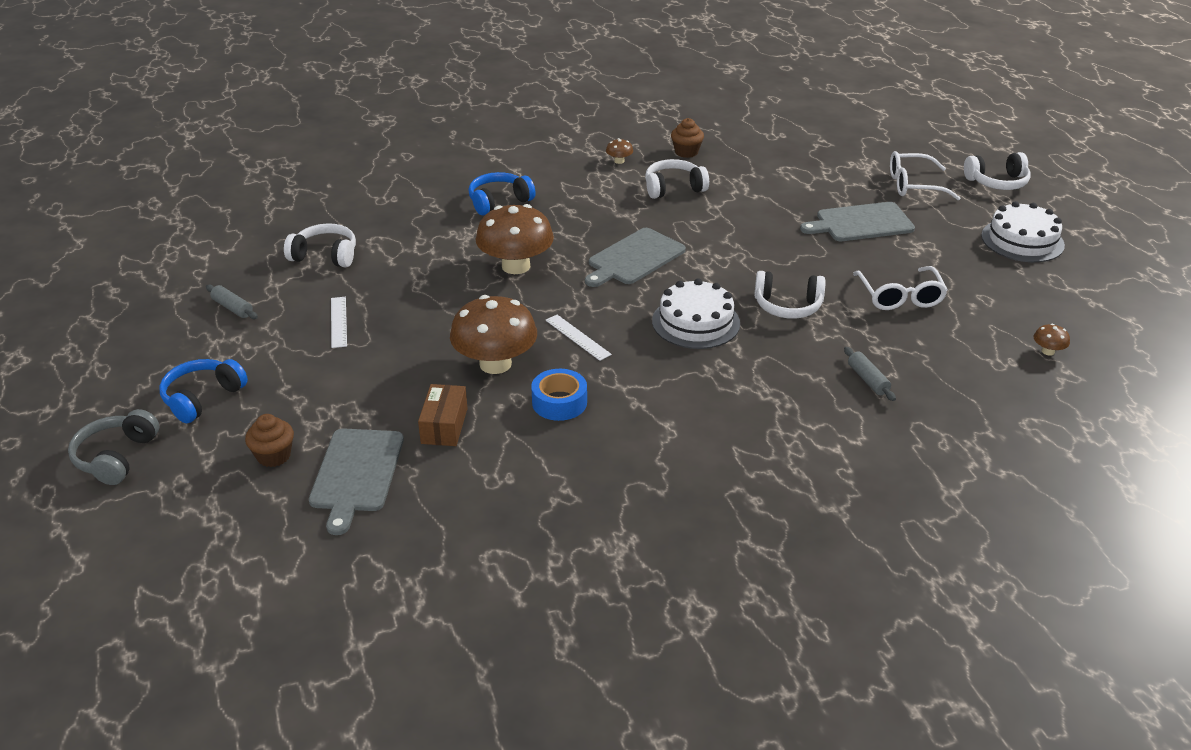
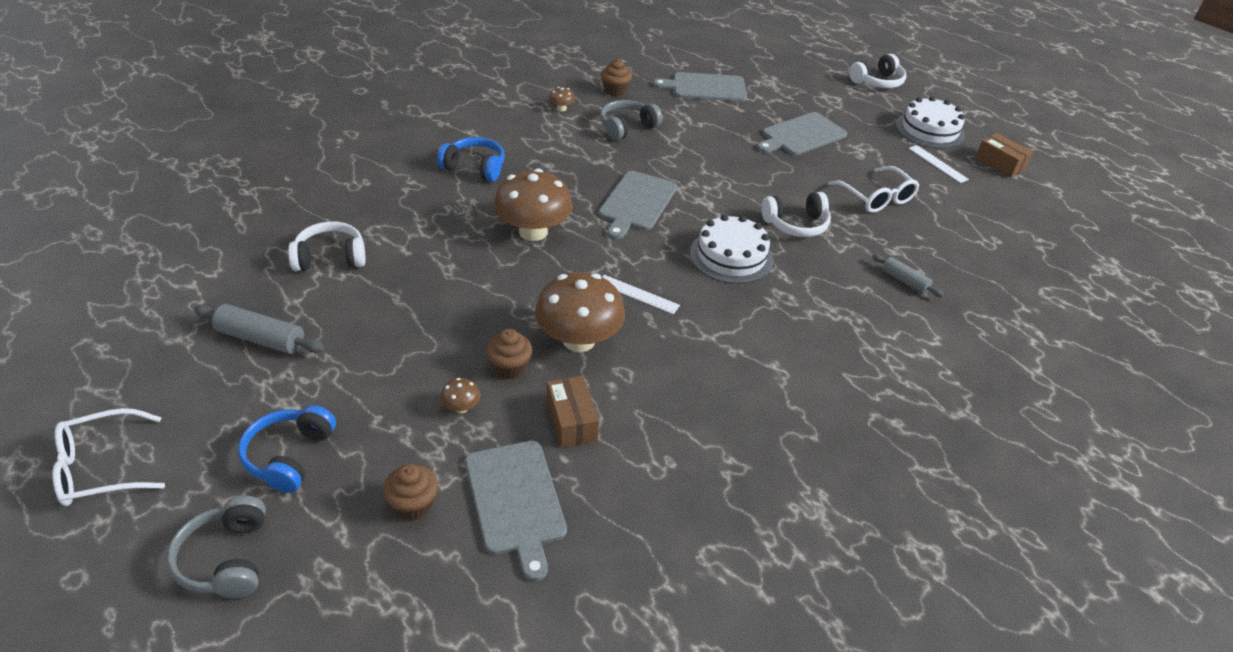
camera: 25 degrees left, 5 degrees up
grey rolling pin [206,284,258,319] -> grey rolling pin [194,304,324,354], size x1.58
white ruler [331,297,347,348] -> white ruler moved to [909,145,969,183]
blue headphones [468,172,536,216] -> blue headphones turned 75 degrees clockwise [437,137,505,182]
blue tape [531,369,587,421] -> none
white headphones [645,159,709,199] -> grey headphones [600,100,662,141]
white glasses [890,151,960,200] -> white glasses moved to [52,408,165,506]
brown mushroom [1034,324,1070,356] -> brown mushroom moved to [441,378,481,413]
none -> brown cupcake [486,329,533,380]
none -> grey cutting board [653,72,747,102]
none -> brown box [975,133,1033,178]

